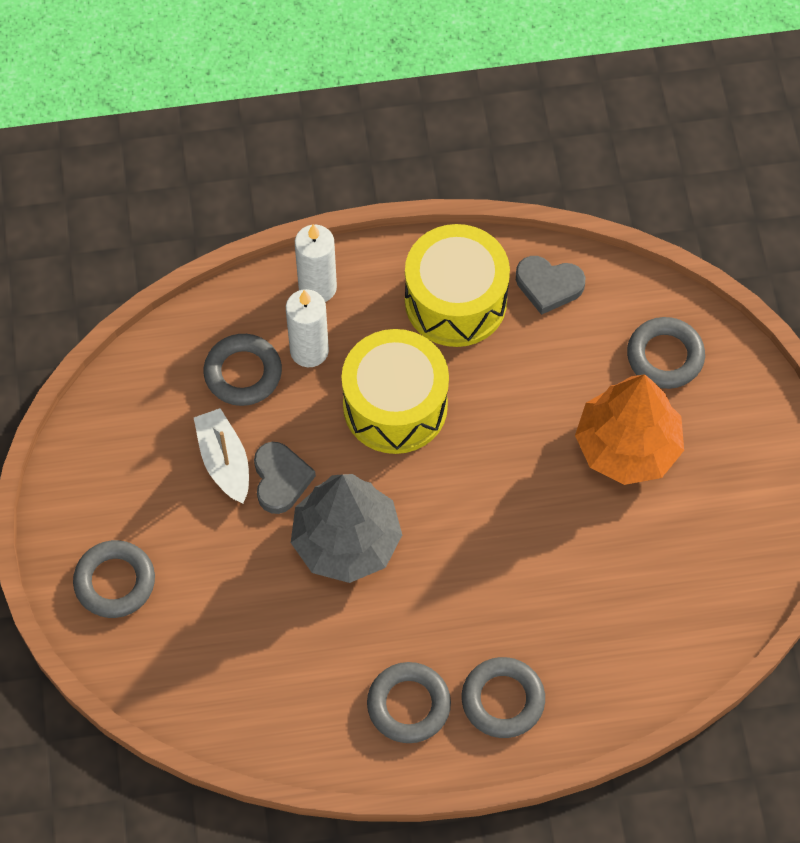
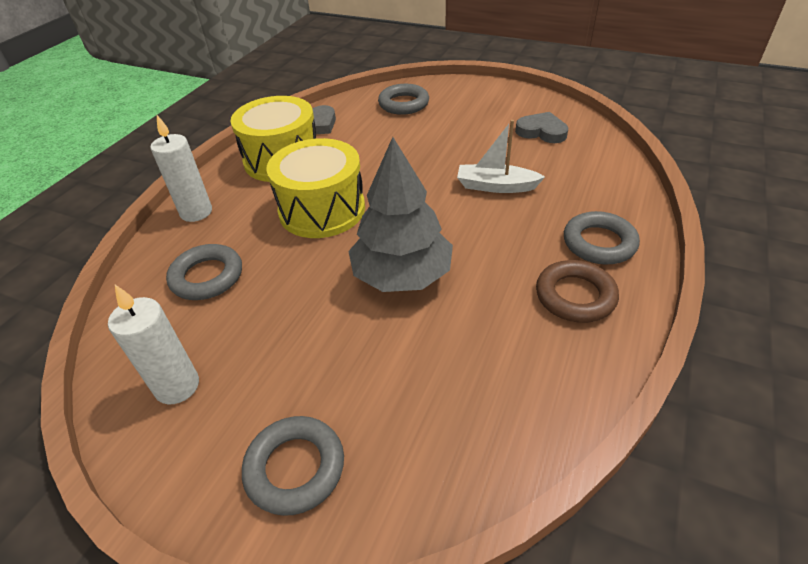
camera: 55 degrees left, 20 degrees down
white boat [194,408,249,504] -> white boat moved to [457,120,545,193]
grey heart [254,442,316,514] -> grey heart moved to [515,112,568,143]
white candle [286,289,329,367] -> white candle moved to [108,285,199,405]
grey ring [367,662,451,743] -> brown ring [536,260,619,323]
orange tree [575,374,684,485] -> none

